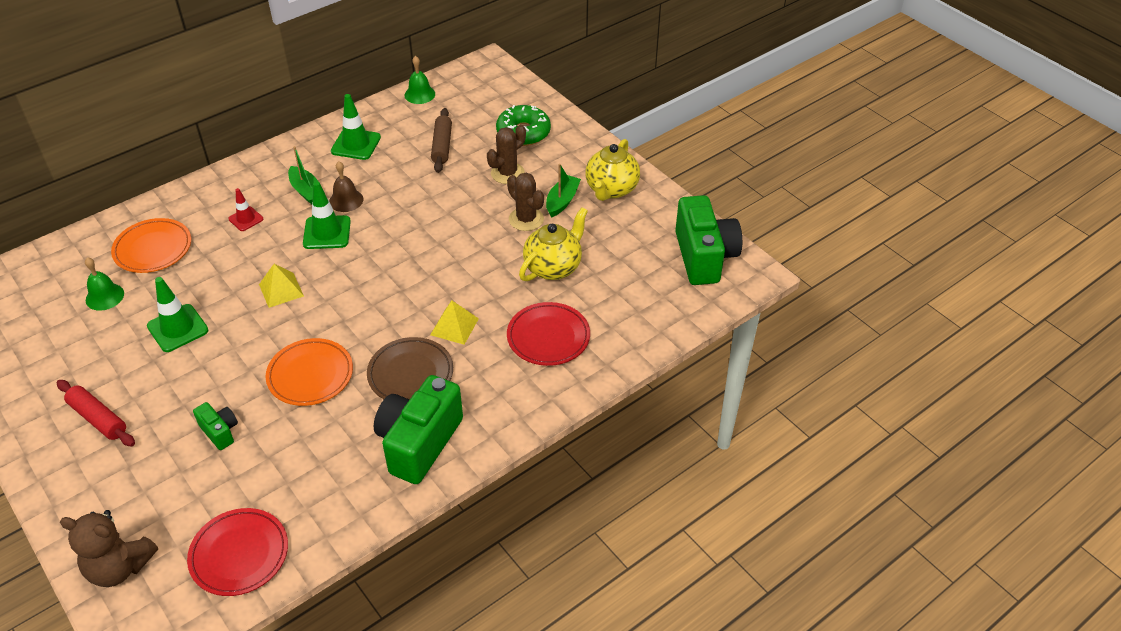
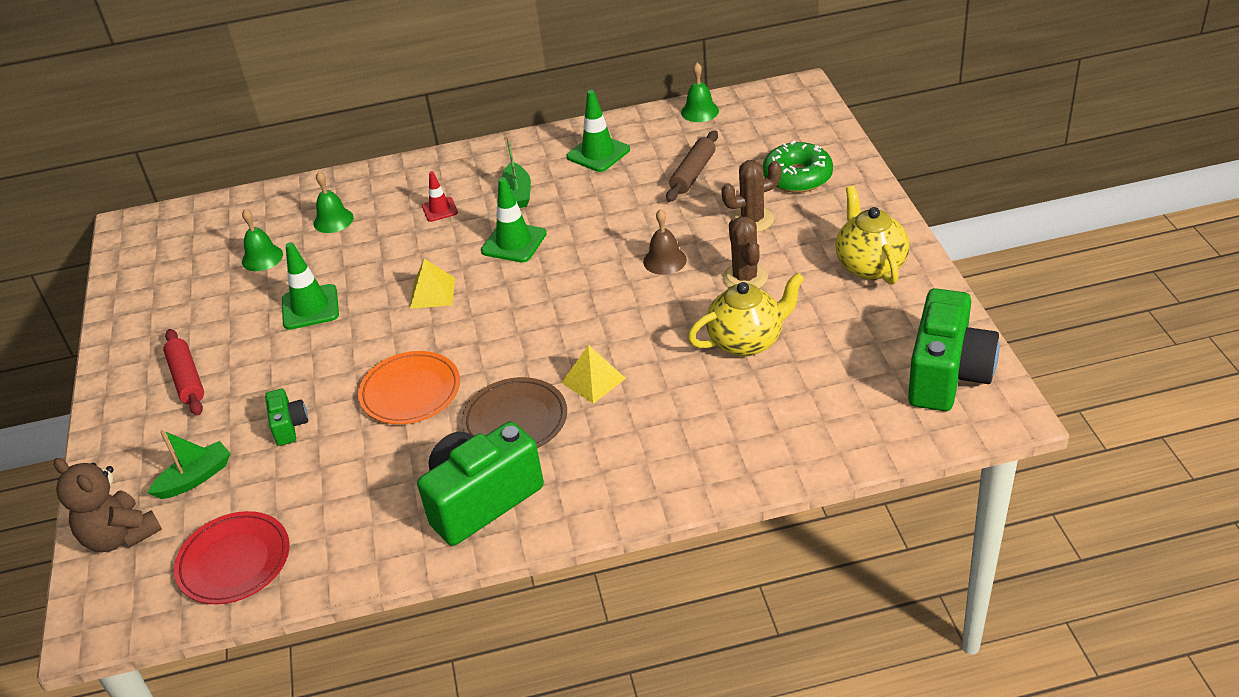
camera: 30 degrees right, 5 degrees down
orange plate [111,218,191,273] -> green bell [313,172,354,233]
brown bell [329,161,364,212] -> brown bell moved to [643,209,687,275]
red plate [507,302,590,366] -> none
green boat [546,164,581,218] -> green boat moved to [147,430,231,499]
yellow teapot [585,139,640,201] -> yellow teapot turned 120 degrees clockwise [836,186,910,285]

